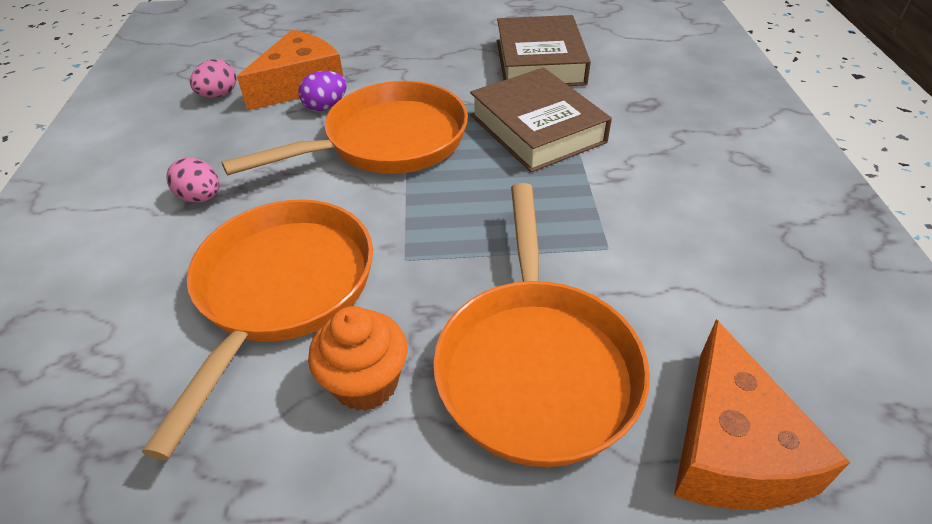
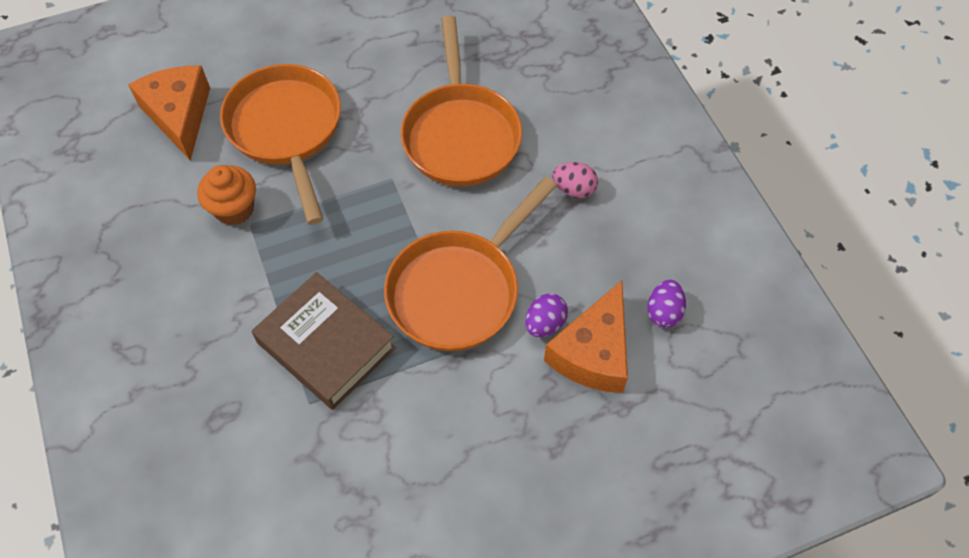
camera: 160 degrees right, 15 degrees up
pink egg [190,59,237,98] -> purple egg [647,280,686,328]
orange cupcake [308,306,408,411] -> orange cupcake moved to [197,165,256,225]
brown book [497,15,591,86] -> none

